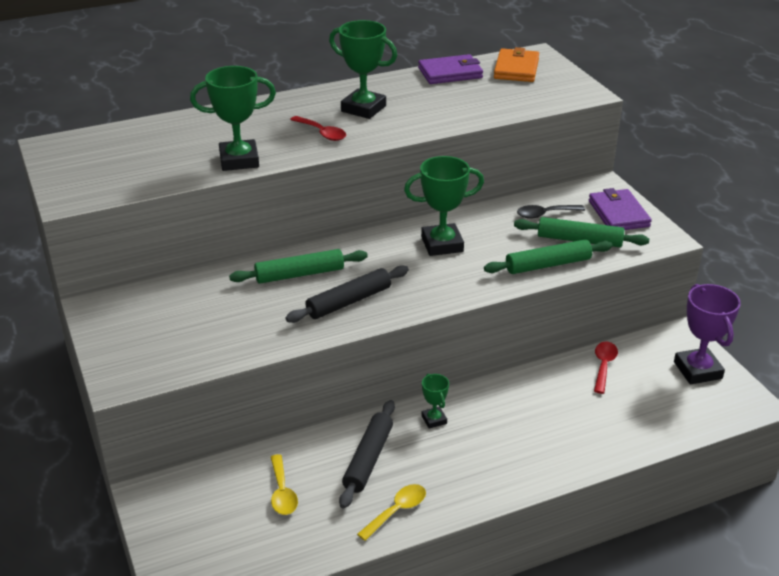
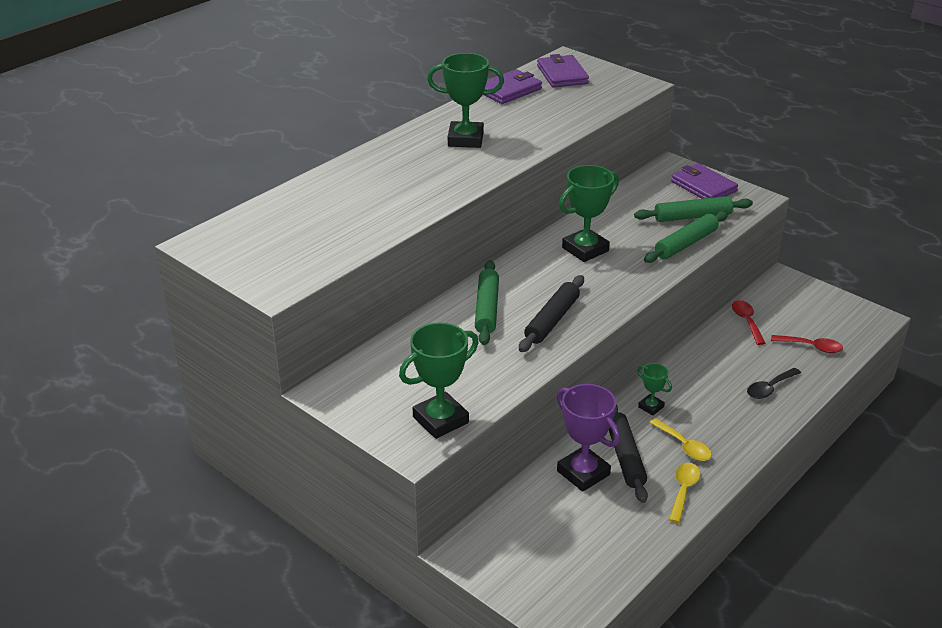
camera: 25 degrees left, 0 degrees up
green trophy [190,66,276,171] -> green trophy moved to [399,322,479,439]
green rolling pin [229,249,368,284] -> green rolling pin turned 45 degrees counterclockwise [475,260,499,345]
yellow spoon [271,454,298,515] -> yellow spoon moved to [649,418,712,461]
red spoon [290,116,346,141] -> red spoon moved to [771,335,843,353]
orange wallet [494,47,539,82] -> purple wallet [537,54,589,88]
black spoon [517,205,585,219] -> black spoon moved to [747,368,801,399]
purple trophy [674,284,741,384] -> purple trophy moved to [557,384,620,492]

